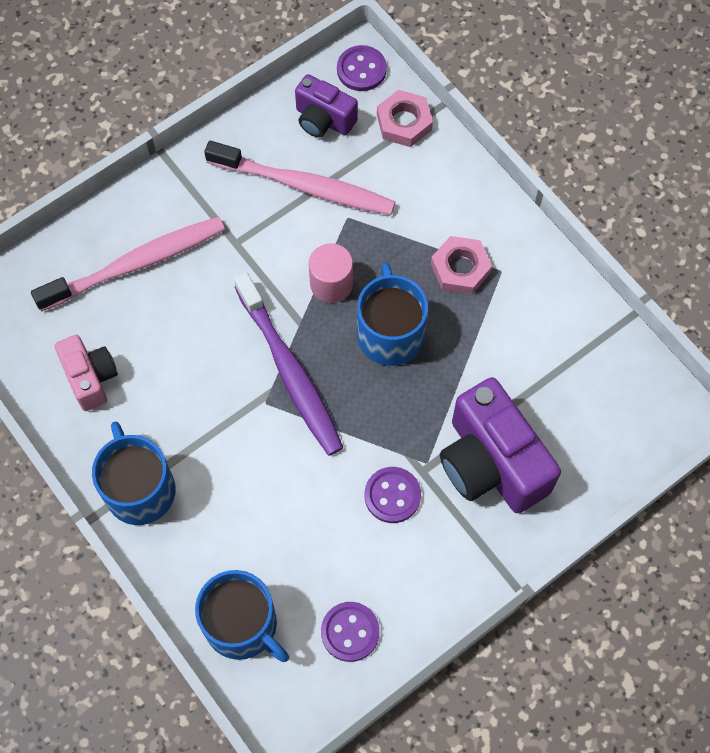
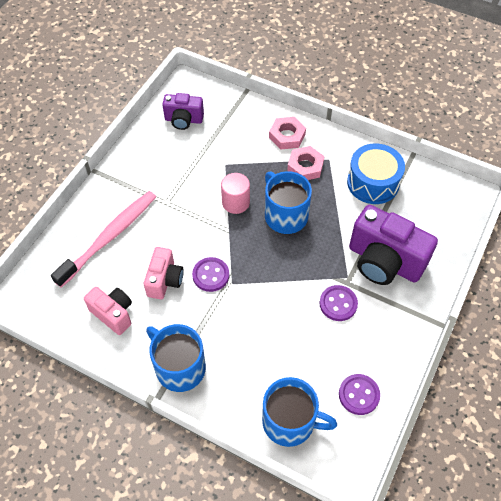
camera: 25 degrees left, 10 degrees down
pink toothbrush [204,141,395,215] -> none
purple toothbrush [234,272,343,456] -> none
purple button [337,45,387,91] -> purple button moved to [192,257,229,292]
pink nut [377,90,433,147] -> pink nut moved to [269,117,306,150]
none -> pink camera [144,247,184,299]
none -> blue drum [347,143,405,204]

